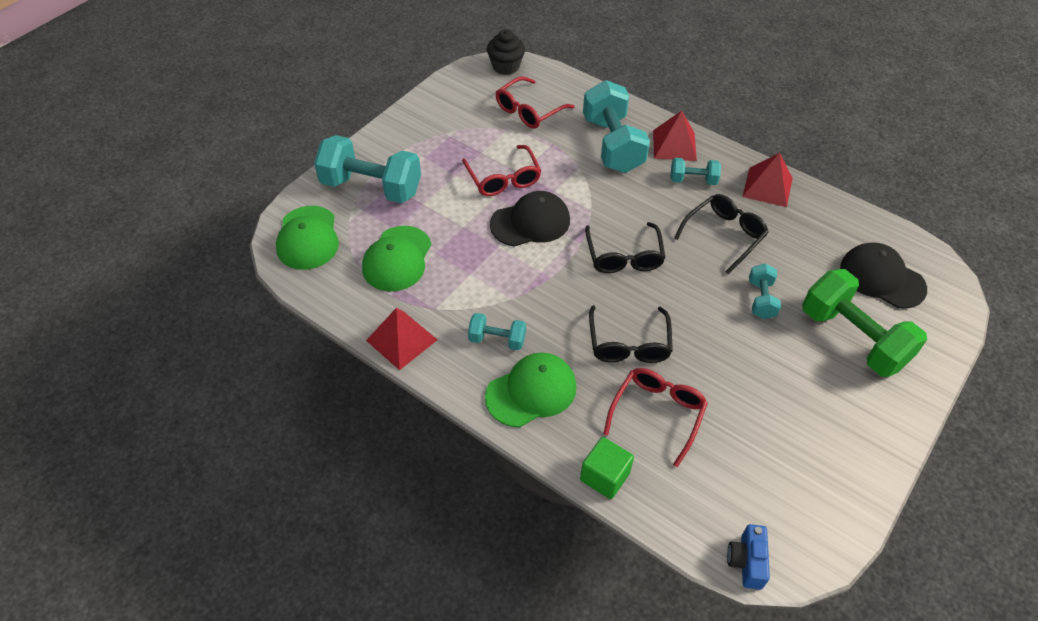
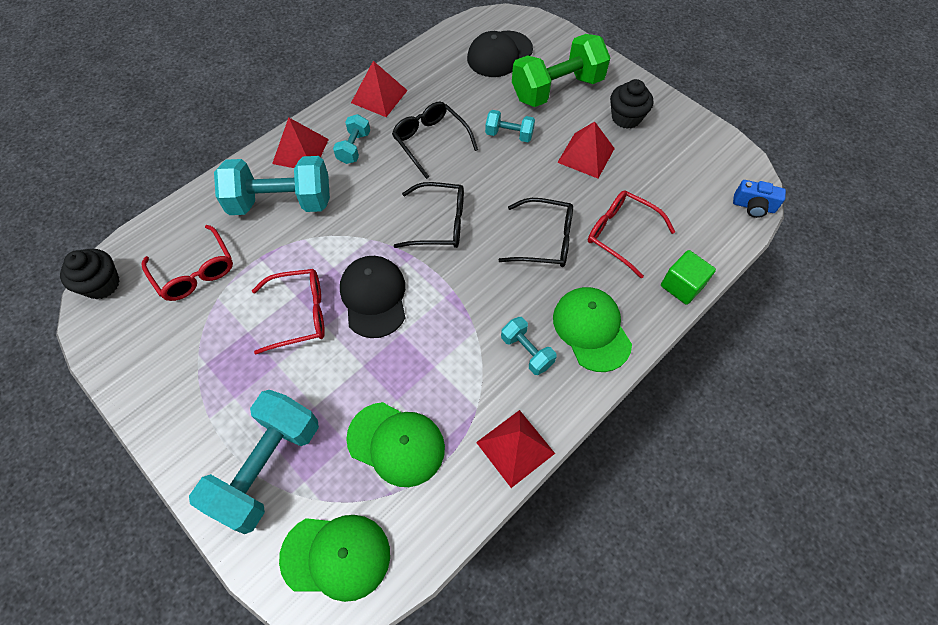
camera: 80 degrees left, 10 degrees up
turquoise dumbbell [468,313,526,350] -> turquoise dumbbell turned 60 degrees counterclockwise [501,317,557,375]
none -> red pyramid [557,121,615,179]
none -> black cupcake [610,79,653,129]

